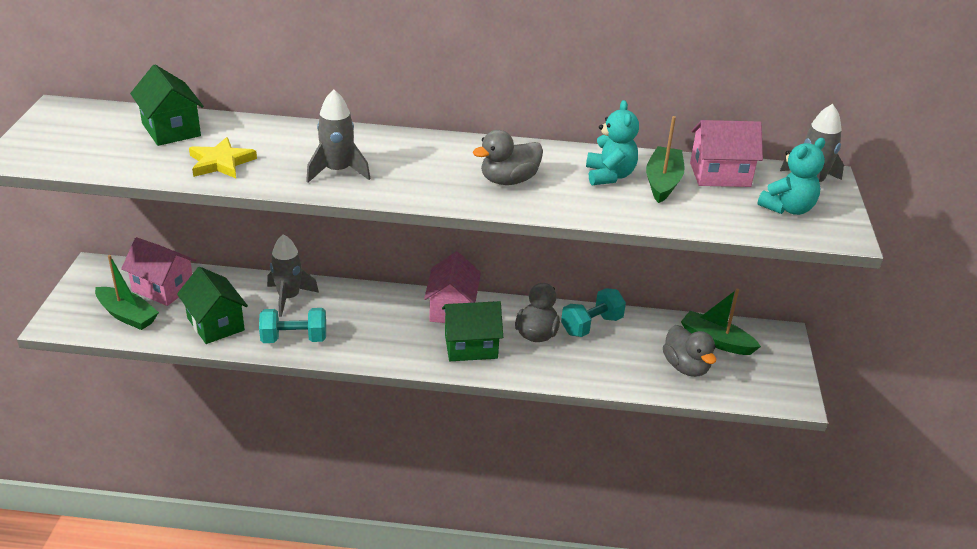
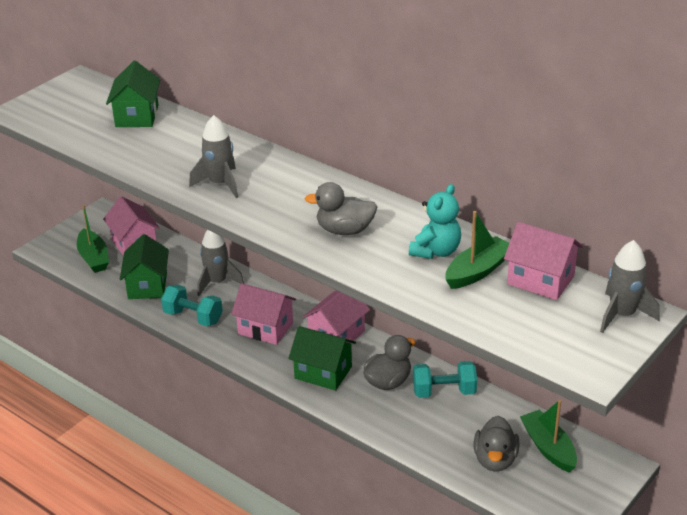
camera: 35 degrees right, 0 degrees up
yellow star [189,137,257,178] -> none
turquoise teddy bear [757,138,825,215] -> none
none -> pink house [231,283,296,345]

